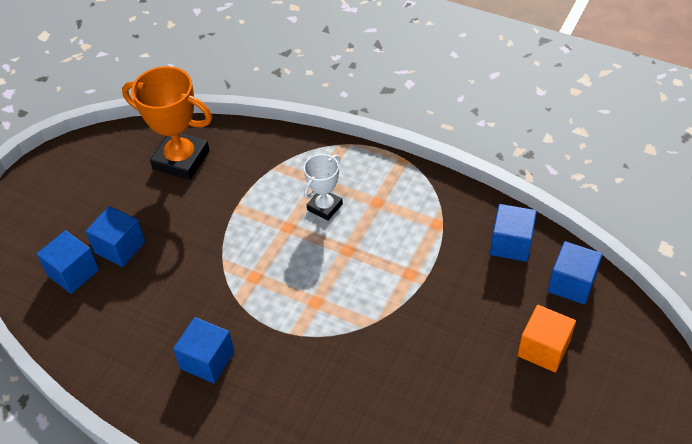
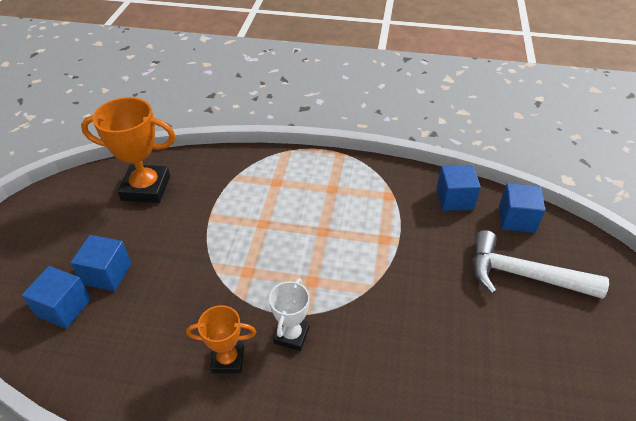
camera: 20 degrees left, 5 degrees down
blue cube [173,317,235,383] -> orange trophy [186,305,256,373]
white trophy [304,154,343,221] -> white trophy moved to [269,278,310,351]
orange cube [518,305,576,372] -> white hammer [472,230,609,299]

